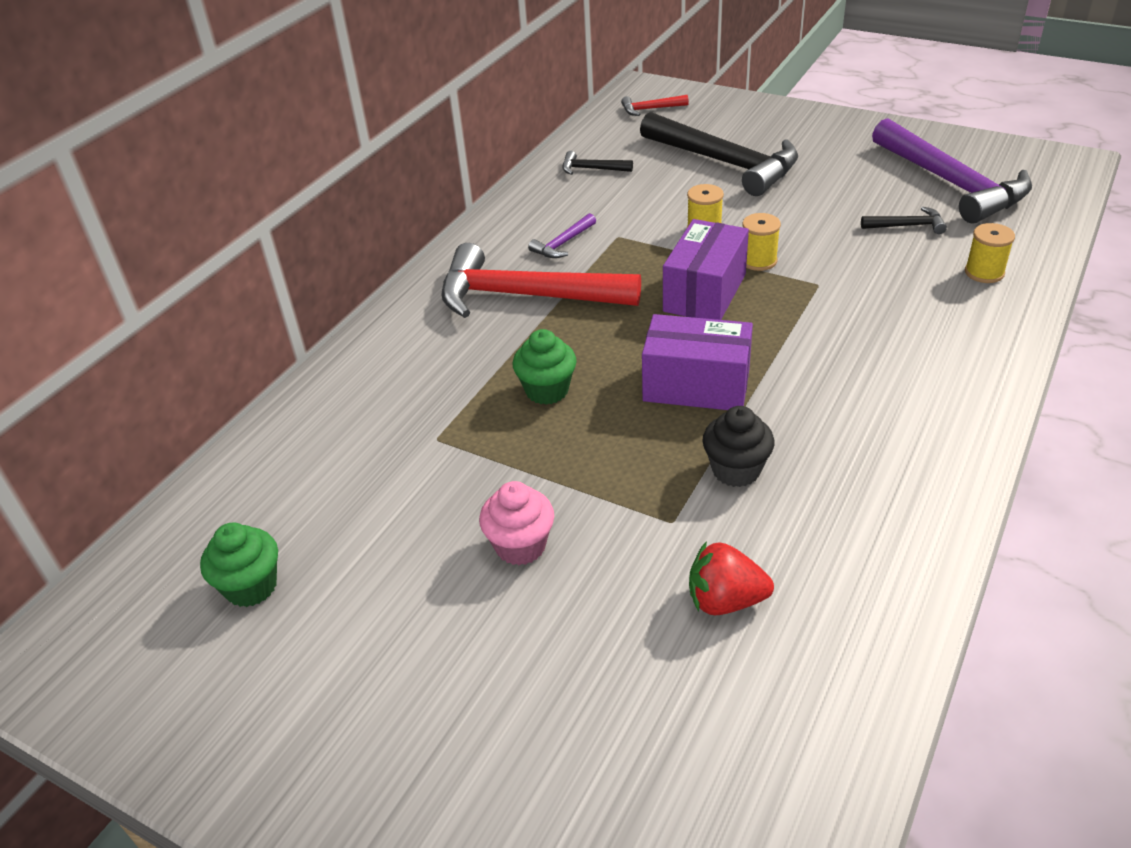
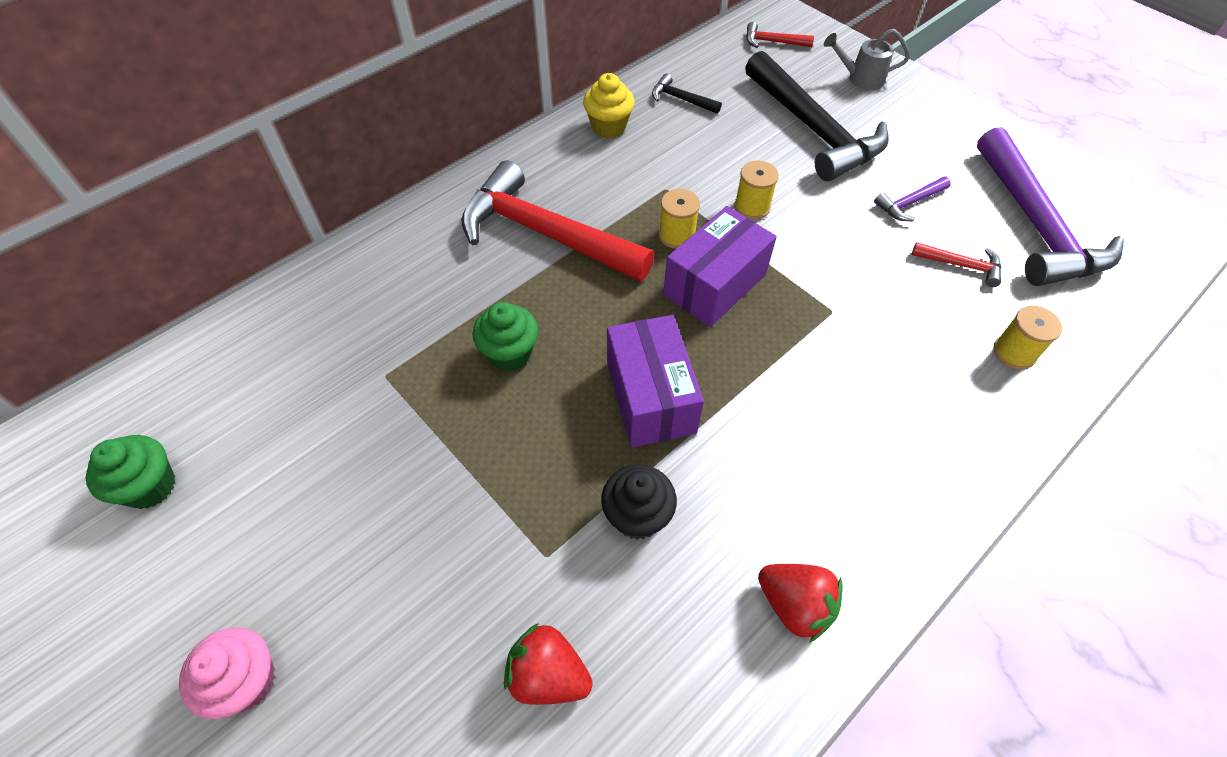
camera: 15 degrees right, 15 degrees up
pink cupcake [479,481,554,565] -> pink cupcake moved to [179,628,276,719]
purple hammer [528,213,596,258] -> purple hammer moved to [874,176,951,221]
purple box [642,314,753,410] -> purple box turned 45 degrees clockwise [607,315,704,447]
yellow spool [742,213,781,271] -> yellow spool moved to [659,189,700,249]
black hammer [861,207,947,234] -> red hammer [912,242,1001,287]
none -> yellow cupcake [583,73,635,138]
none -> red strawberry [758,564,843,643]
none -> grey watering can [824,29,910,90]

